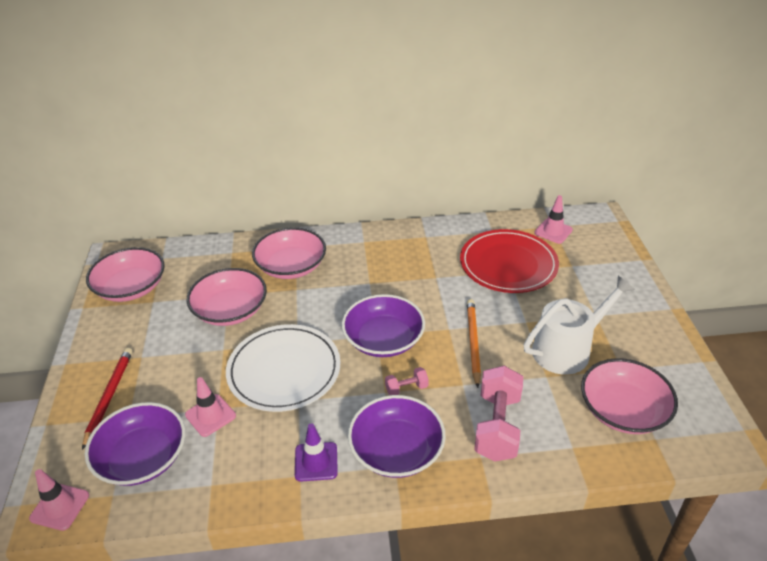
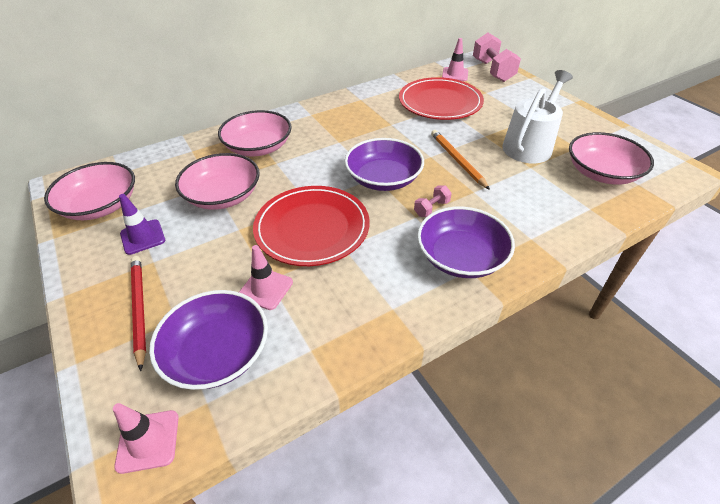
camera: 25 degrees left, 5 degrees up
white plate [226,324,340,412] -> red plate [253,186,370,266]
purple traffic cone [295,423,338,482] -> purple traffic cone moved to [119,194,165,255]
pink dumbbell [474,366,523,462] -> pink dumbbell moved to [473,33,521,82]

